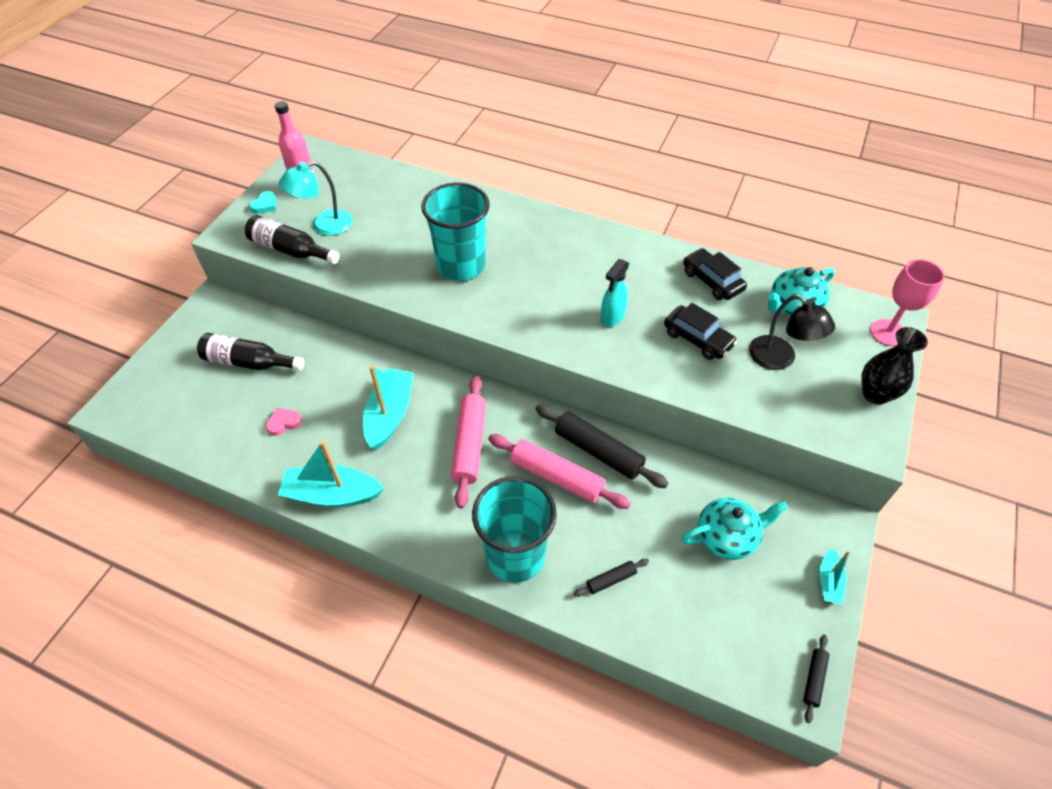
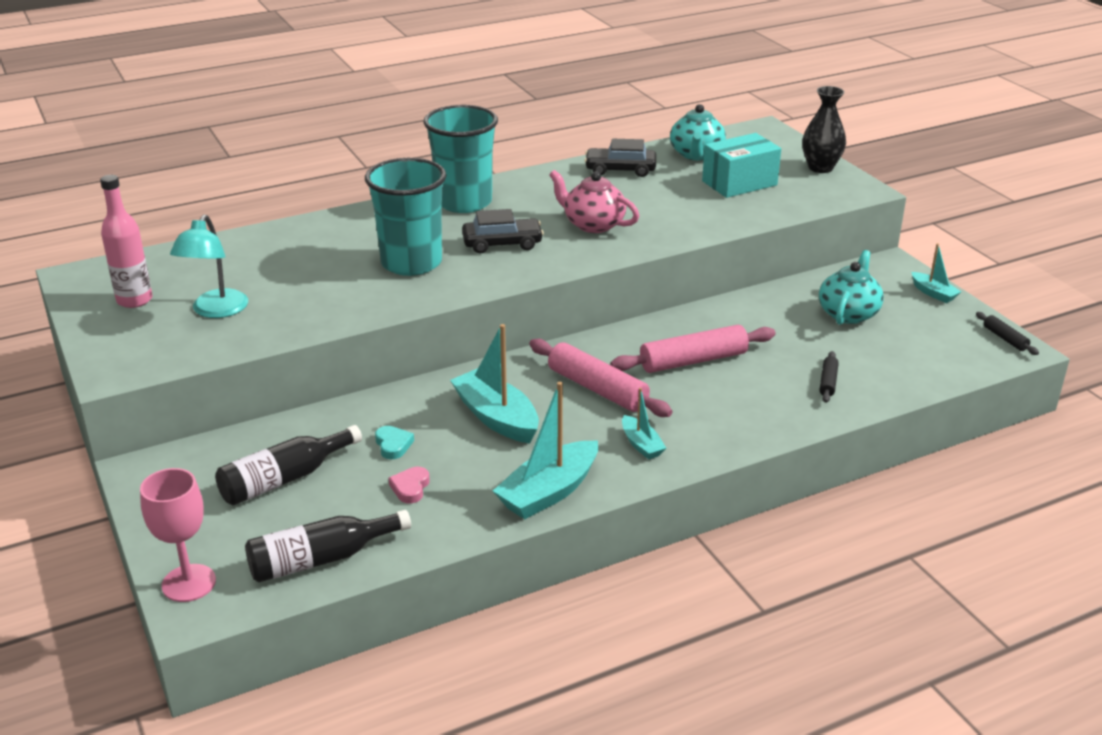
camera: 50 degrees left, 20 degrees down
black bottle [245,215,340,264] -> black bottle moved to [245,510,411,582]
turquoise heart [249,191,276,214] -> turquoise heart moved to [375,426,414,459]
turquoise cup [472,476,557,583] -> turquoise cup moved to [424,105,498,213]
black rolling pin [536,404,668,488] -> none
turquoise spray bottle [600,259,629,327] -> pink teapot [549,170,639,233]
black car [664,303,737,360] -> black car moved to [462,209,544,254]
black lamp [749,294,835,370] -> turquoise box [702,133,781,198]
pink goblet [870,259,945,346] -> pink goblet moved to [140,468,216,602]
none -> turquoise boat [622,388,666,460]

